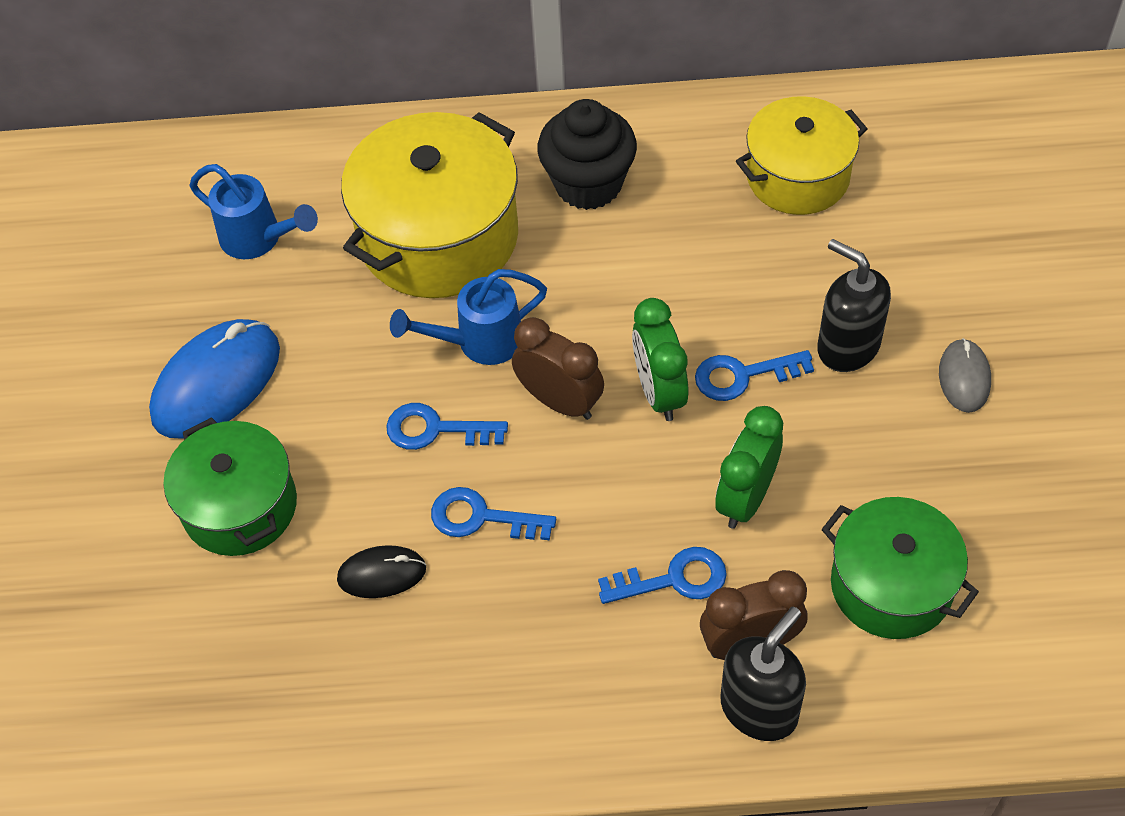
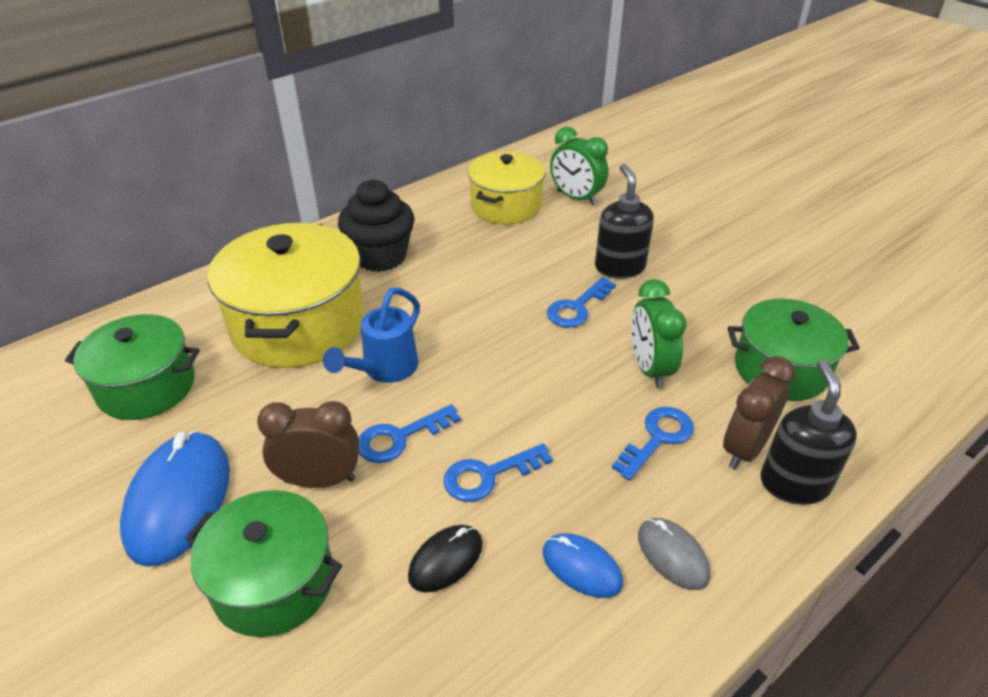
camera: 40 degrees left, 15 degrees down
blue watering can [190,164,318,259] -> green pot [65,314,200,420]
brown clock [512,317,604,420] -> brown clock moved to [257,401,360,488]
green clock [632,298,688,421] -> green clock moved to [550,127,608,205]
black soap dispenser [817,239,891,372] -> black soap dispenser turned 75 degrees clockwise [595,164,654,279]
grey mouse [939,338,991,413] -> grey mouse moved to [638,518,711,590]
none -> blue mouse [543,533,623,598]

